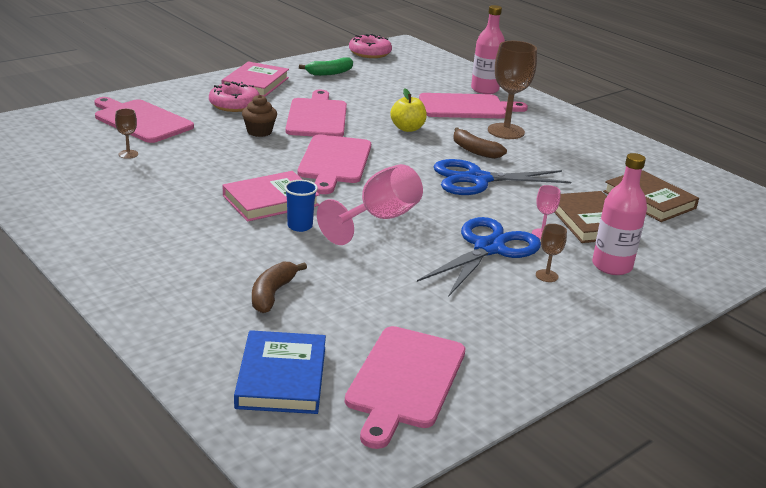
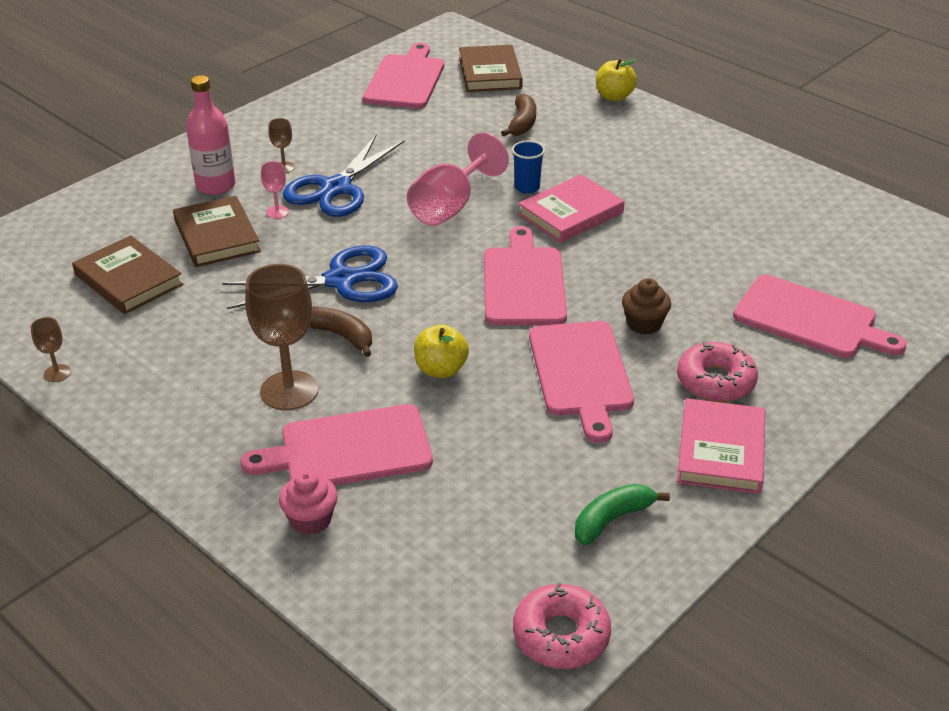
camera: 175 degrees right, 10 degrees up
brown goblet [115,109,138,159] -> brown goblet moved to [31,317,71,382]
blue book [234,330,326,414] -> brown book [459,45,523,92]
pink bottle [471,5,505,94] -> pink cupcake [279,470,338,535]
none -> yellow apple [596,59,637,101]

